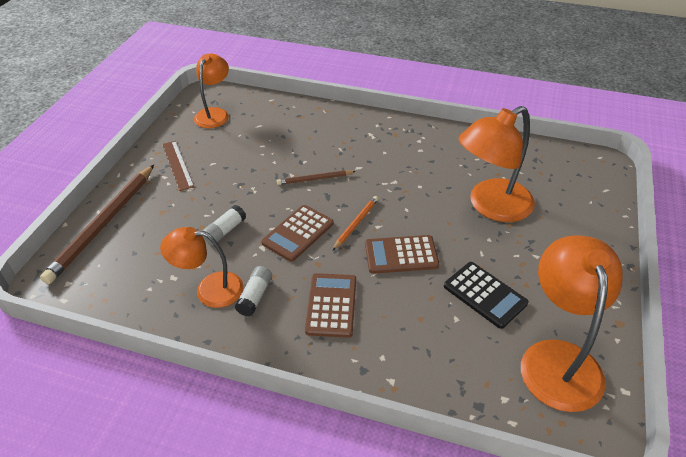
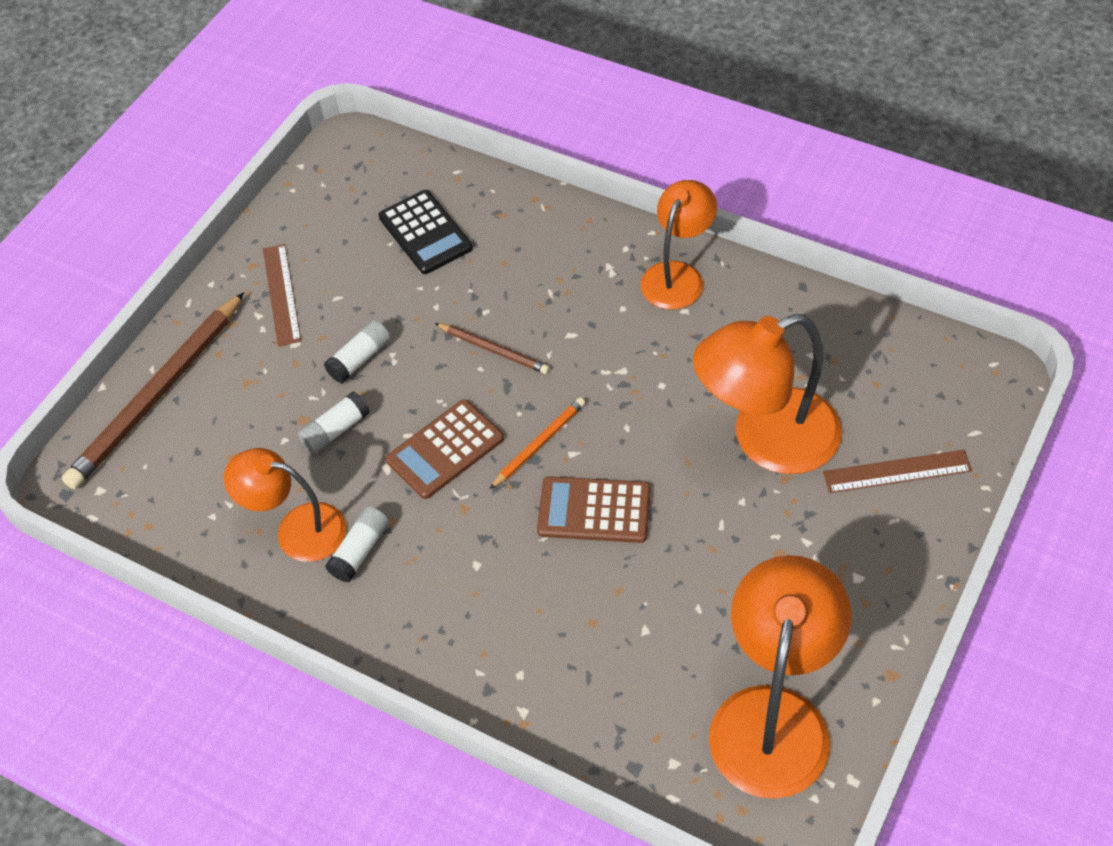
camera: 15 degrees right, 10 degrees up
orange lamp [194,54,229,128] -> orange lamp moved to [641,180,717,310]
brown pencil [277,170,356,185] -> brown pencil turned 150 degrees counterclockwise [435,323,550,374]
brown calculator [305,273,356,338] -> none
black calculator [444,262,528,329] -> black calculator moved to [378,190,473,274]
none -> white glue stick [324,320,391,383]
none -> brown ruler [823,450,972,493]

